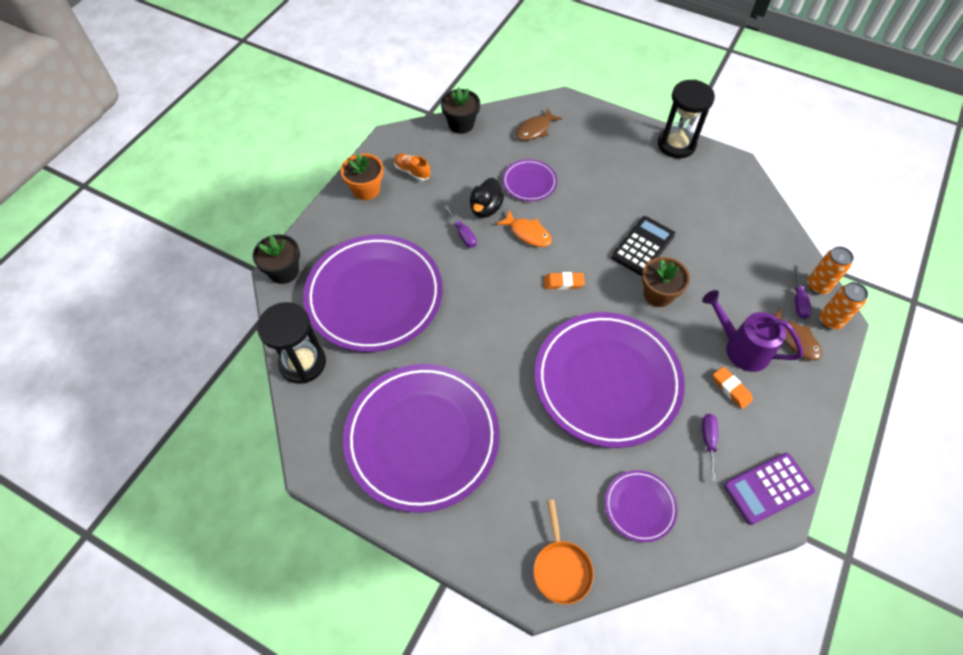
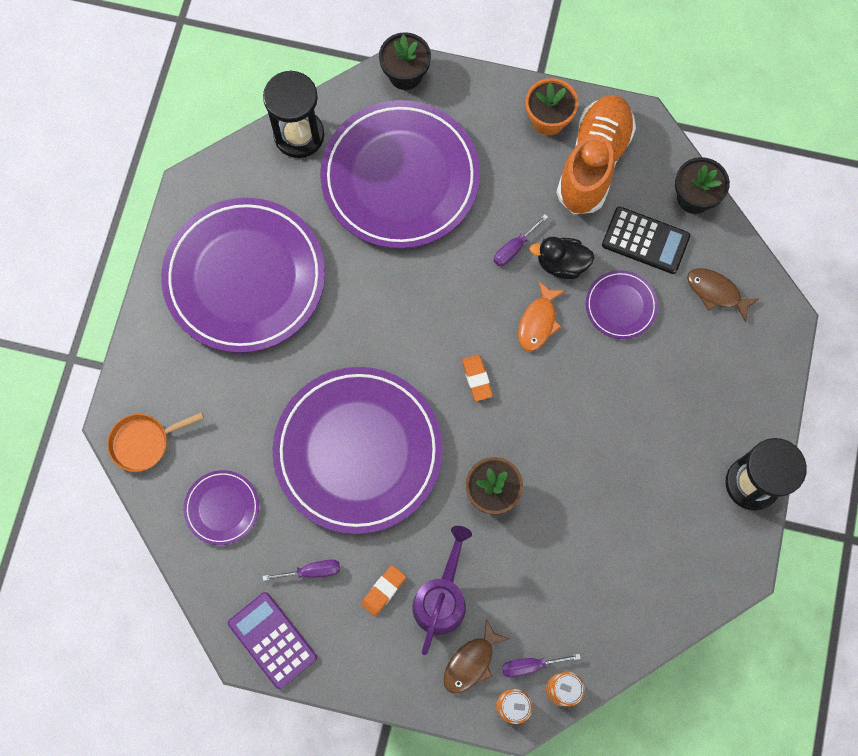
camera: 75 degrees right, 15 degrees up
orange shoe [394,153,431,181] -> orange shoe [556,95,636,214], size x2.34
black calculator [612,216,675,276] -> black calculator moved to [602,206,690,274]

